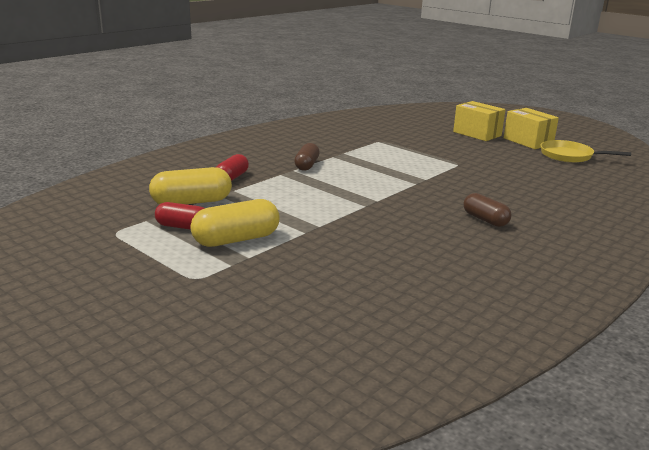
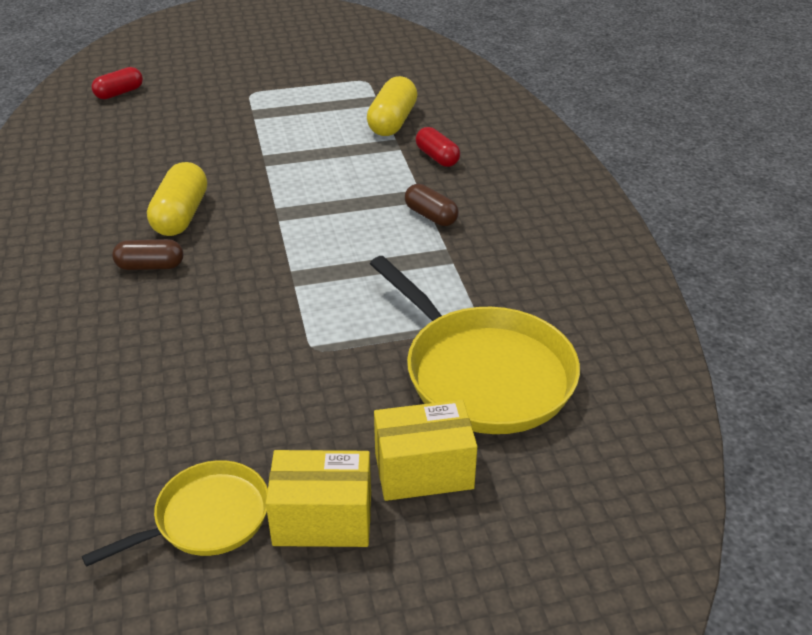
camera: 125 degrees right, 15 degrees up
red capsule [155,202,205,230] -> red capsule moved to [92,67,143,99]
yellow capsule [190,199,280,247] -> yellow capsule moved to [147,162,207,236]
none -> yellow pan [370,256,580,434]

